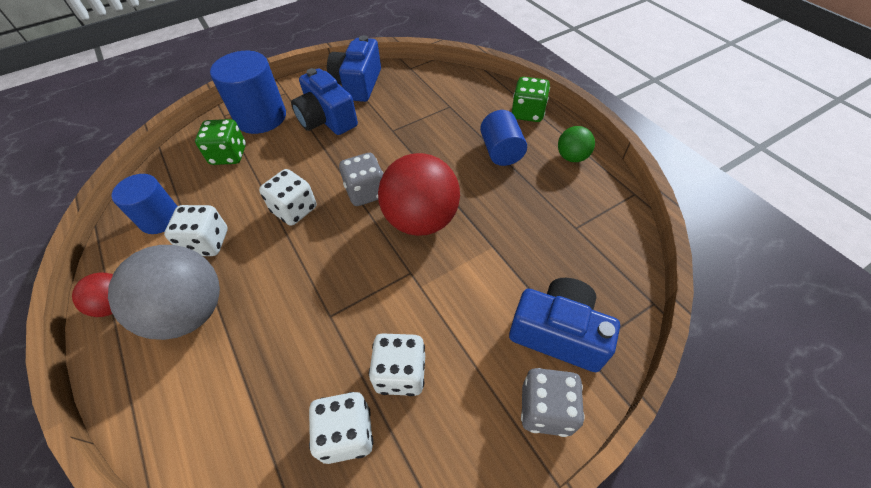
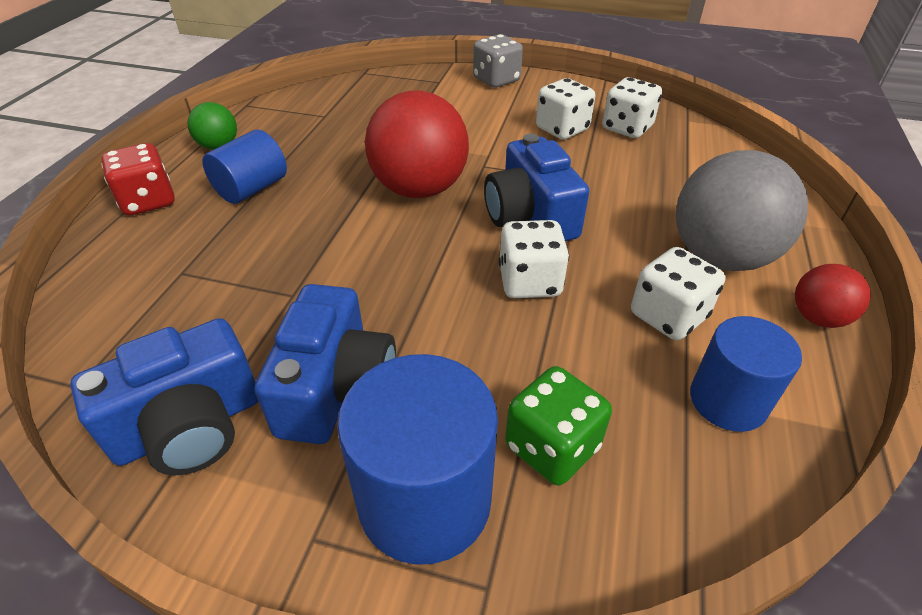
camera: 135 degrees left, 10 degrees down
grey dice [339,153,384,206] -> none
blue camera [509,278,620,372] -> blue camera moved to [484,134,589,241]
green dice [512,77,550,122] -> red dice [101,143,175,215]

